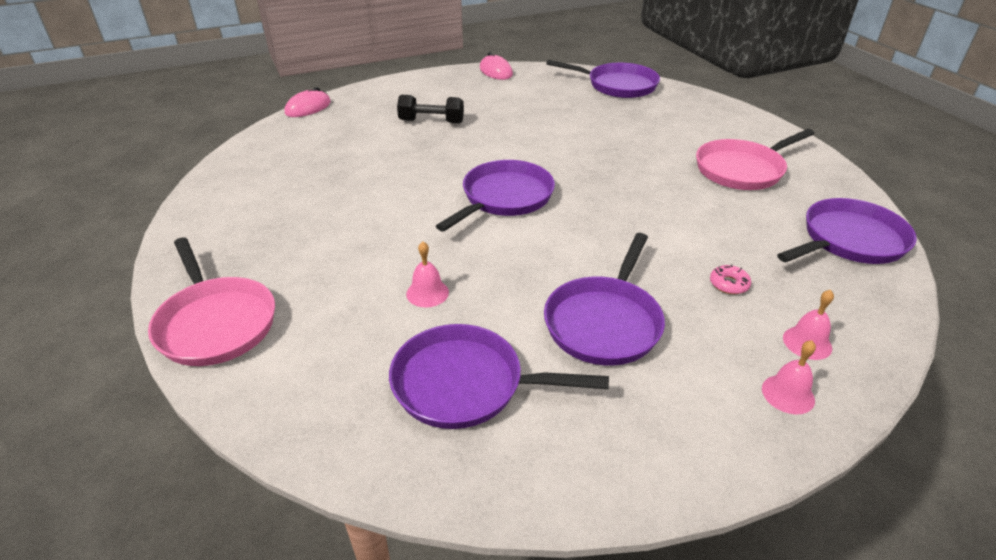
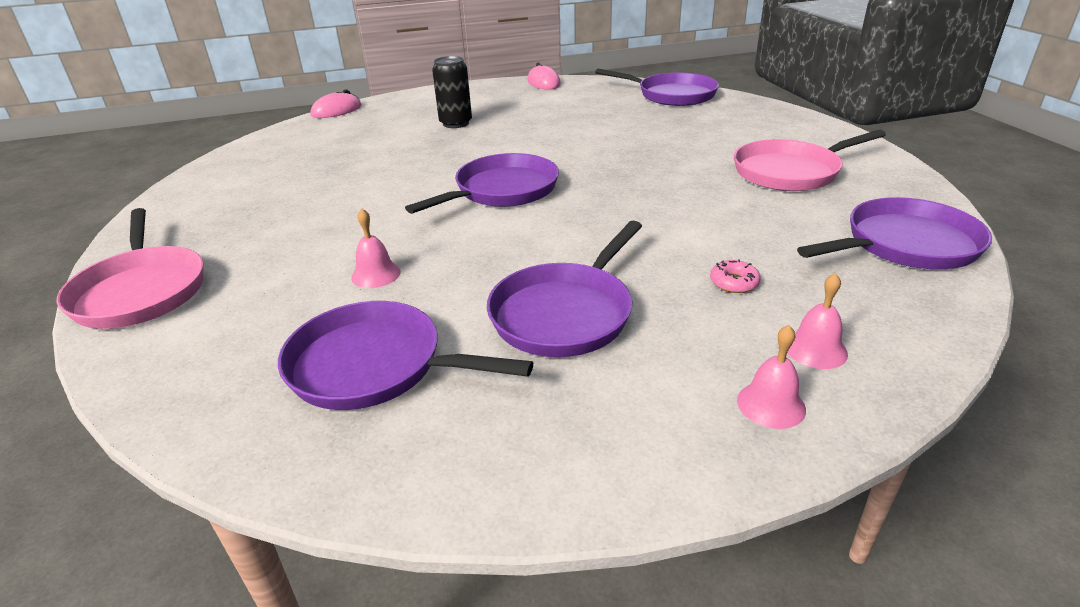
camera: 10 degrees right, 5 degrees down
black dumbbell [397,95,464,123] -> black can [432,56,472,128]

